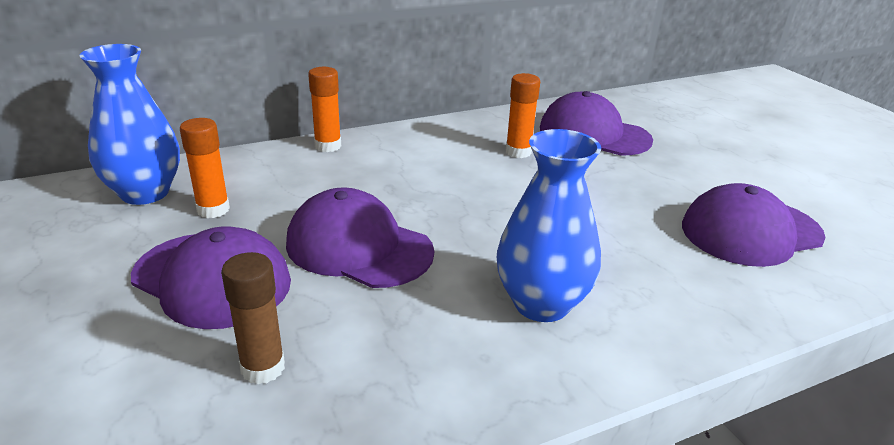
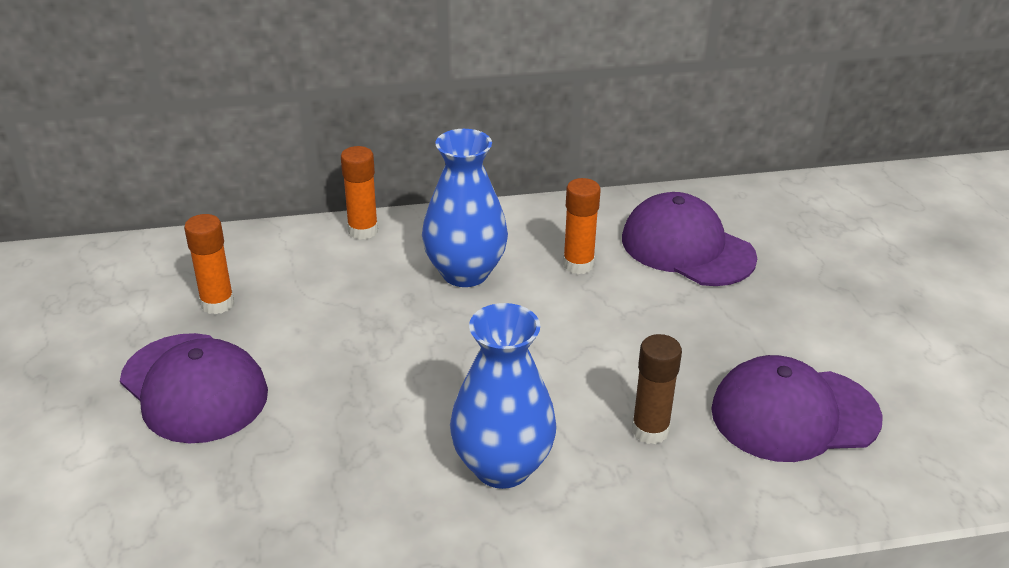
camera: 15 degrees right, 5 degrees up
blue vase [80,44,180,205] -> blue vase moved to [422,129,508,287]
brown glue stick [221,252,285,384] -> brown glue stick moved to [632,334,682,444]
purple cap [286,187,434,288] -> none

